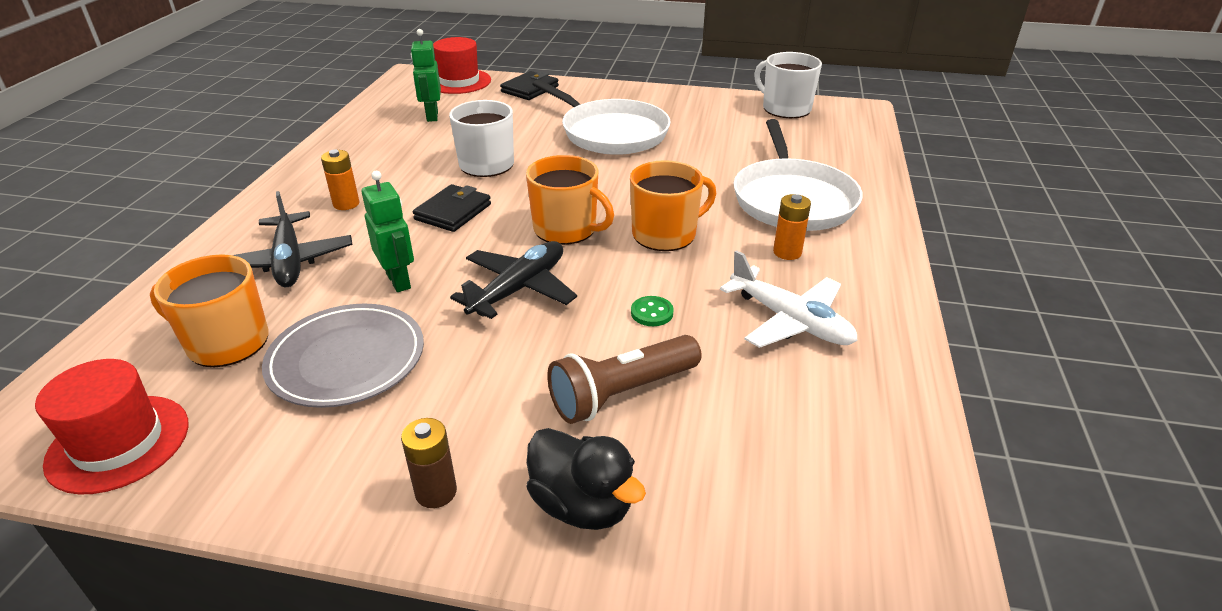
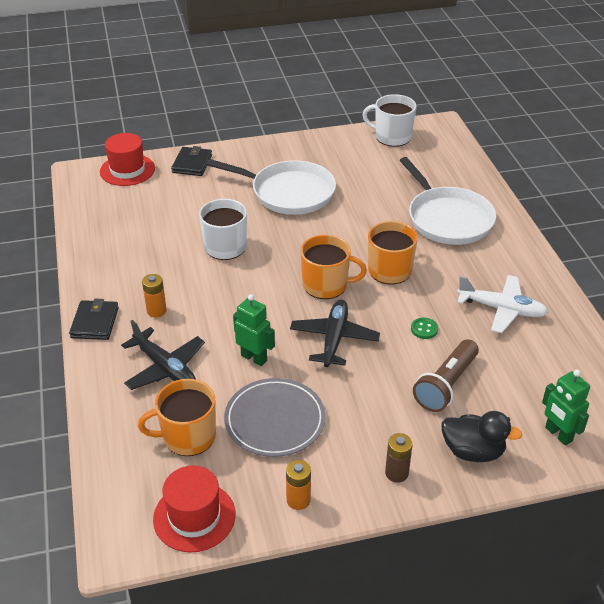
camera: 25 degrees left, 5 degrees up
green robot [410,29,441,122] -> green robot moved to [542,370,590,446]
black wallet [413,184,491,232] -> black wallet moved to [69,299,119,340]
orange battery [773,194,811,260] -> orange battery moved to [286,460,311,510]

